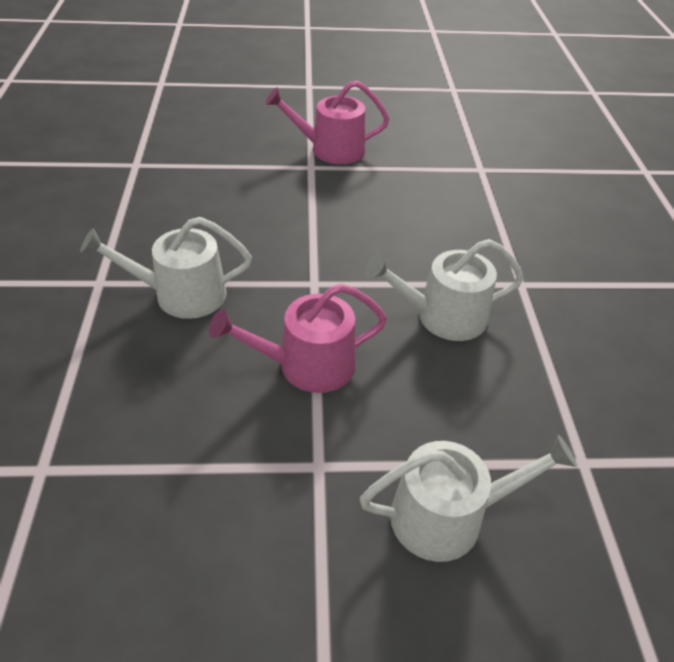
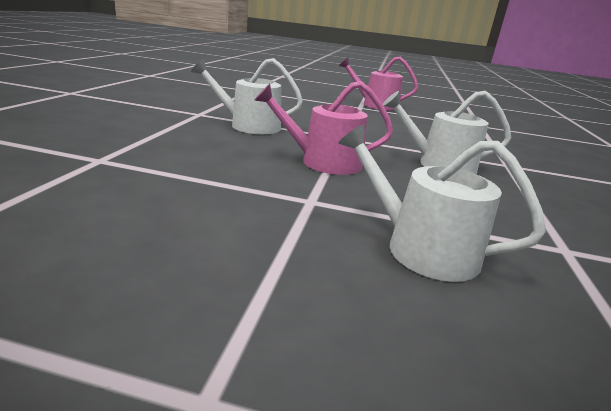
camera: 15 degrees right, 20 degrees down
white watering can [359,435,577,562] -> white watering can turned 150 degrees counterclockwise [338,124,546,282]

